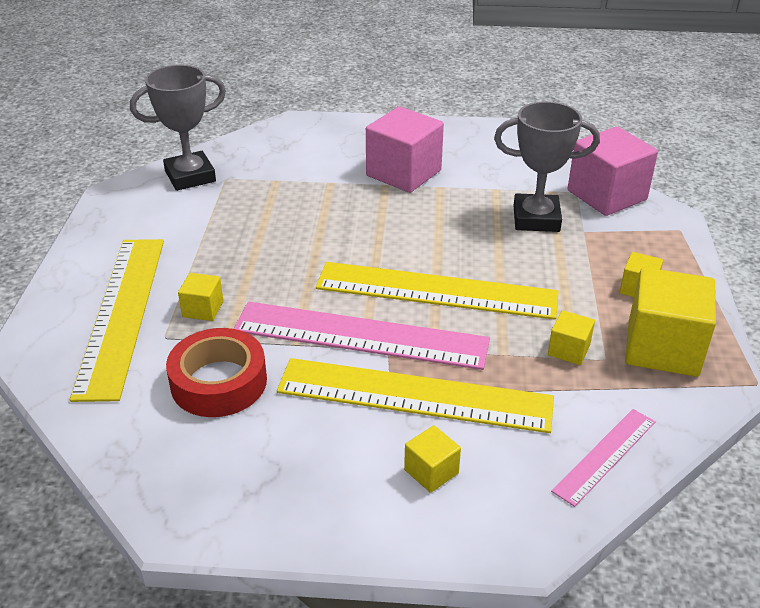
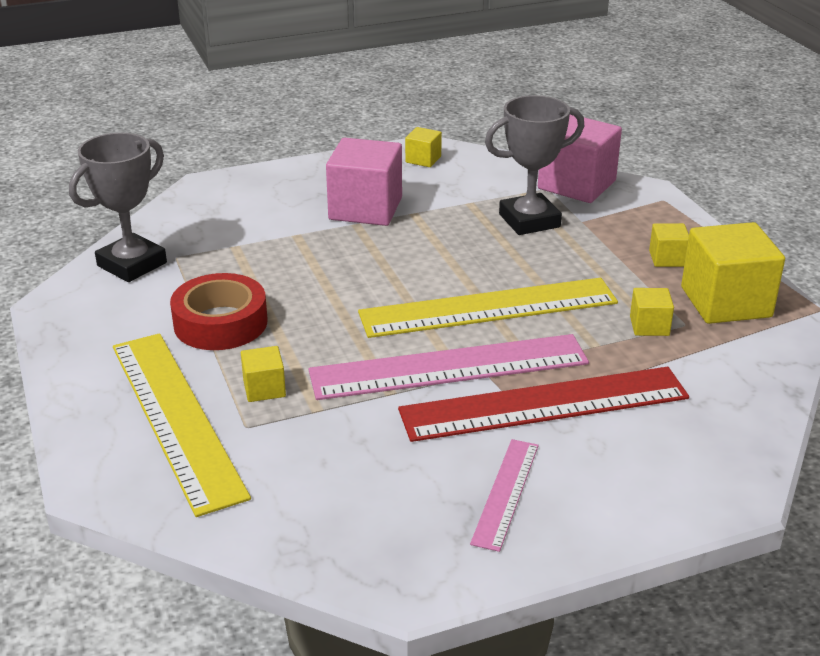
camera: 25 degrees left, 5 degrees down
red tape [166,328,267,417] -> red tape moved to [170,273,268,350]
yellow ruler [277,358,554,433] -> red ruler [398,367,689,442]
yellow cube [404,425,461,493] -> yellow cube moved to [405,127,442,167]
pink ruler [551,409,655,507] -> pink ruler moved to [470,439,539,552]

